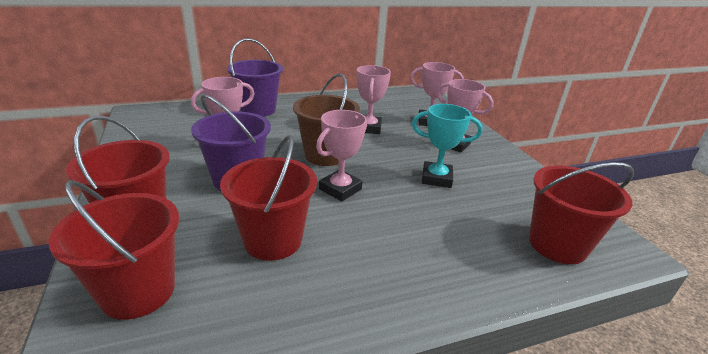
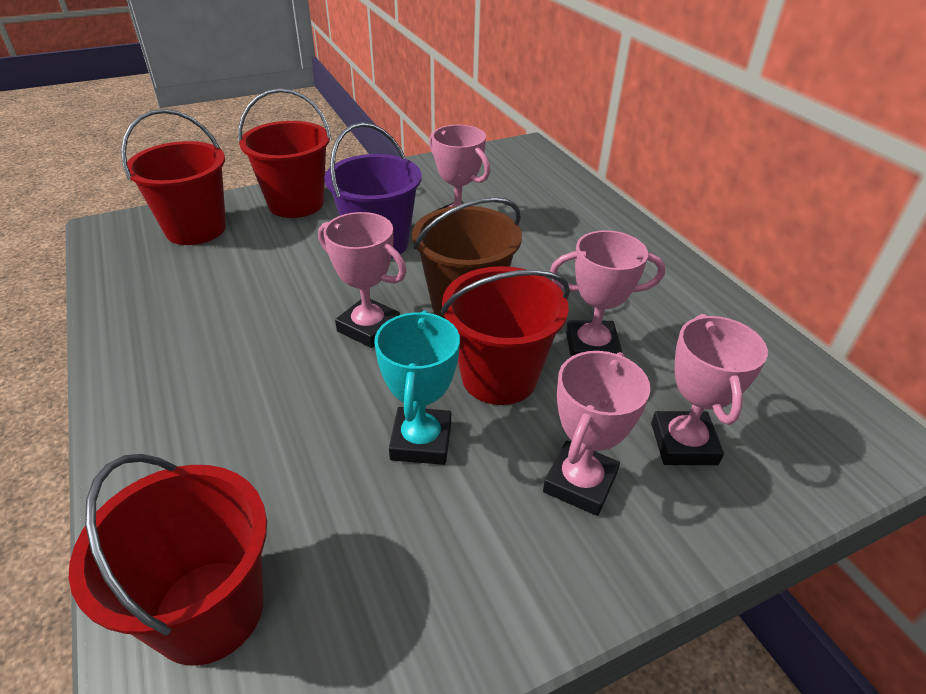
camera: 85 degrees right, 10 degrees up
red bucket [220,135,317,261] -> red bucket moved to [441,266,570,405]
purple bucket [227,38,283,117] -> none

